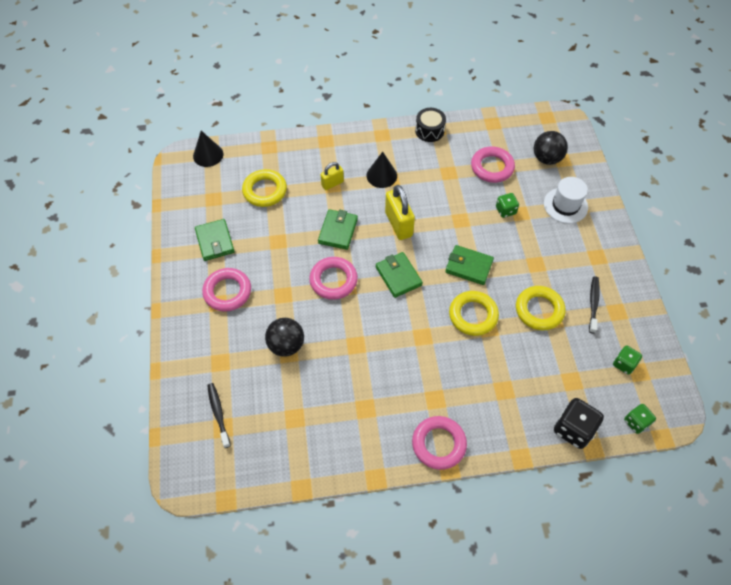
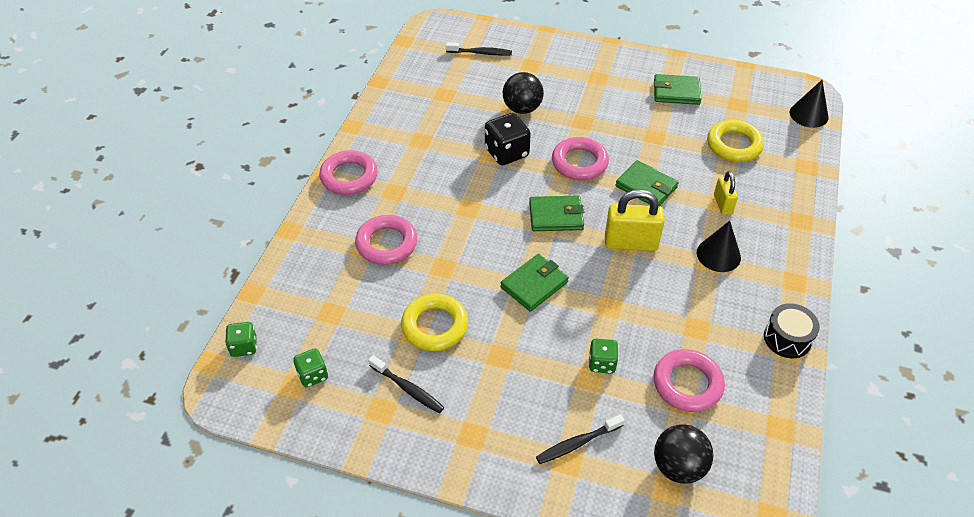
camera: 115 degrees right, 10 degrees down
pink ring [202,268,251,312] -> pink ring moved to [355,215,417,265]
yellow ring [449,291,499,336] -> none
white hat [544,177,588,223] -> black toothbrush [536,414,625,464]
black dice [554,398,604,449] -> black dice moved to [485,113,531,165]

